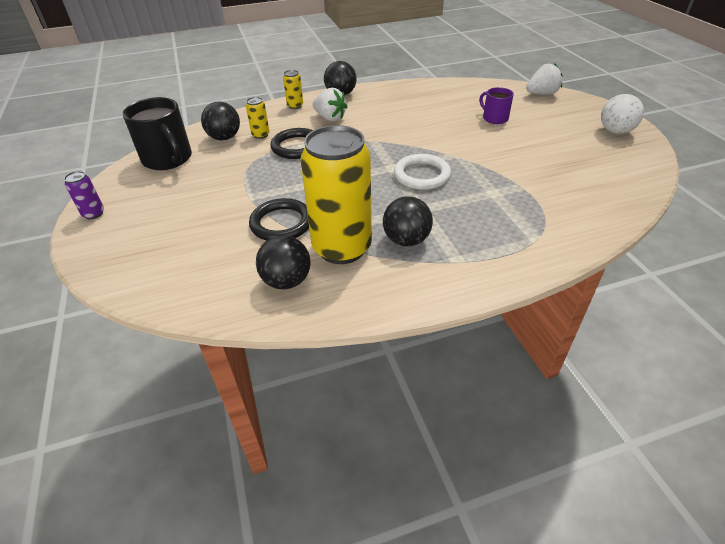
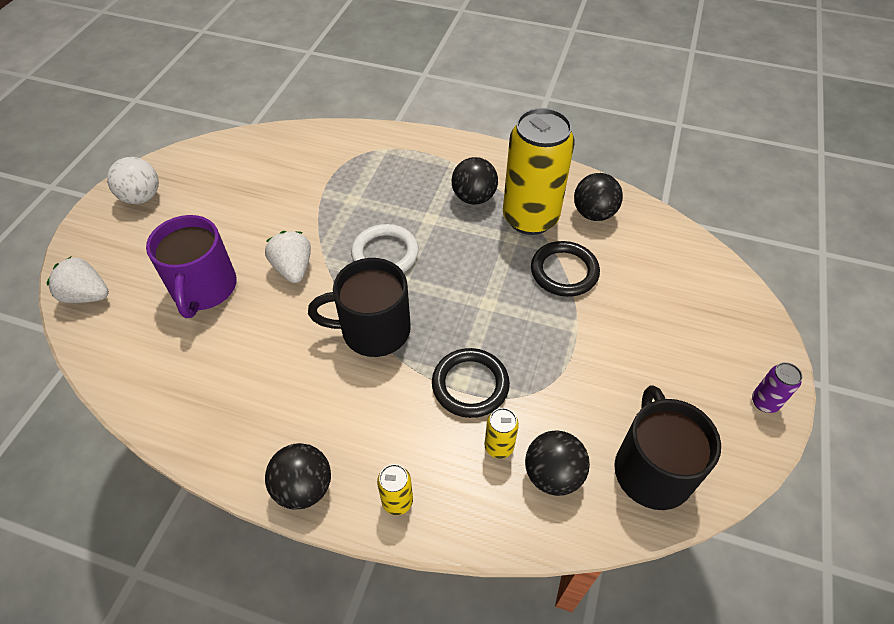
camera: 145 degrees left, 10 degrees up
white strawberry [313,88,347,121] -> white strawberry moved to [265,231,311,283]
purple mug [479,87,514,124] -> purple mug [146,215,237,318], size x1.80
none -> black mug [308,258,411,357]

